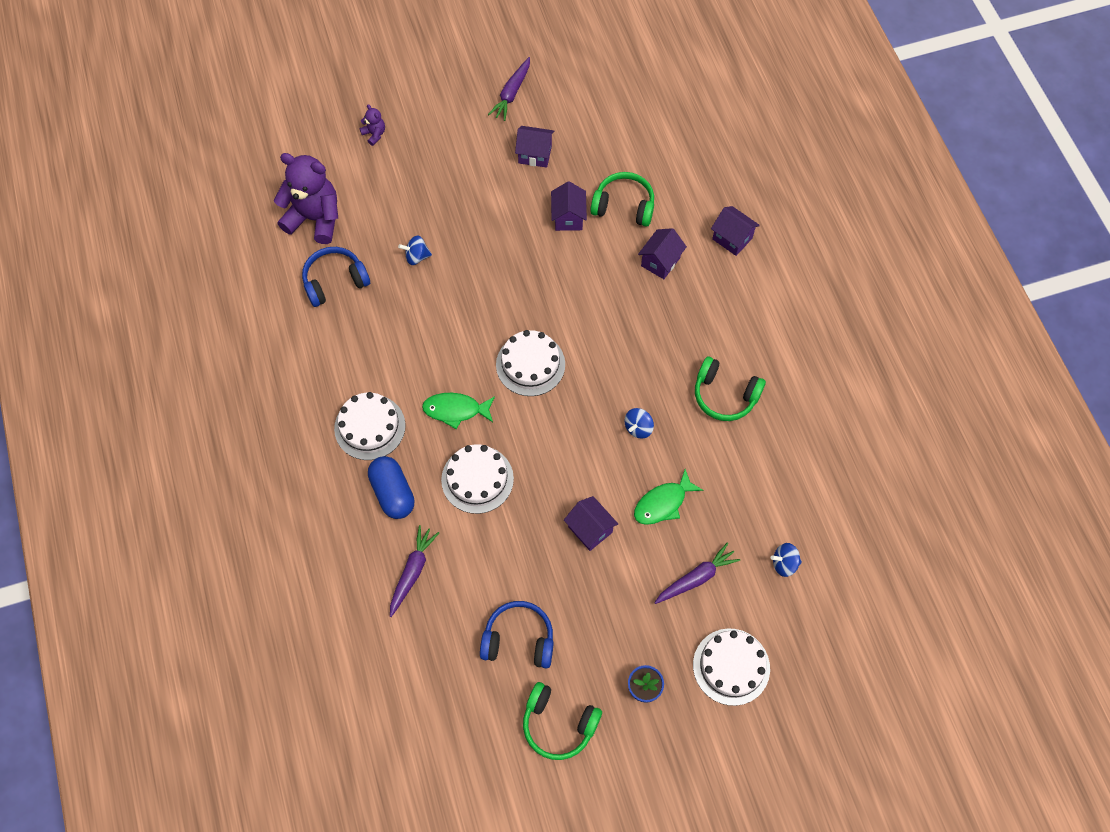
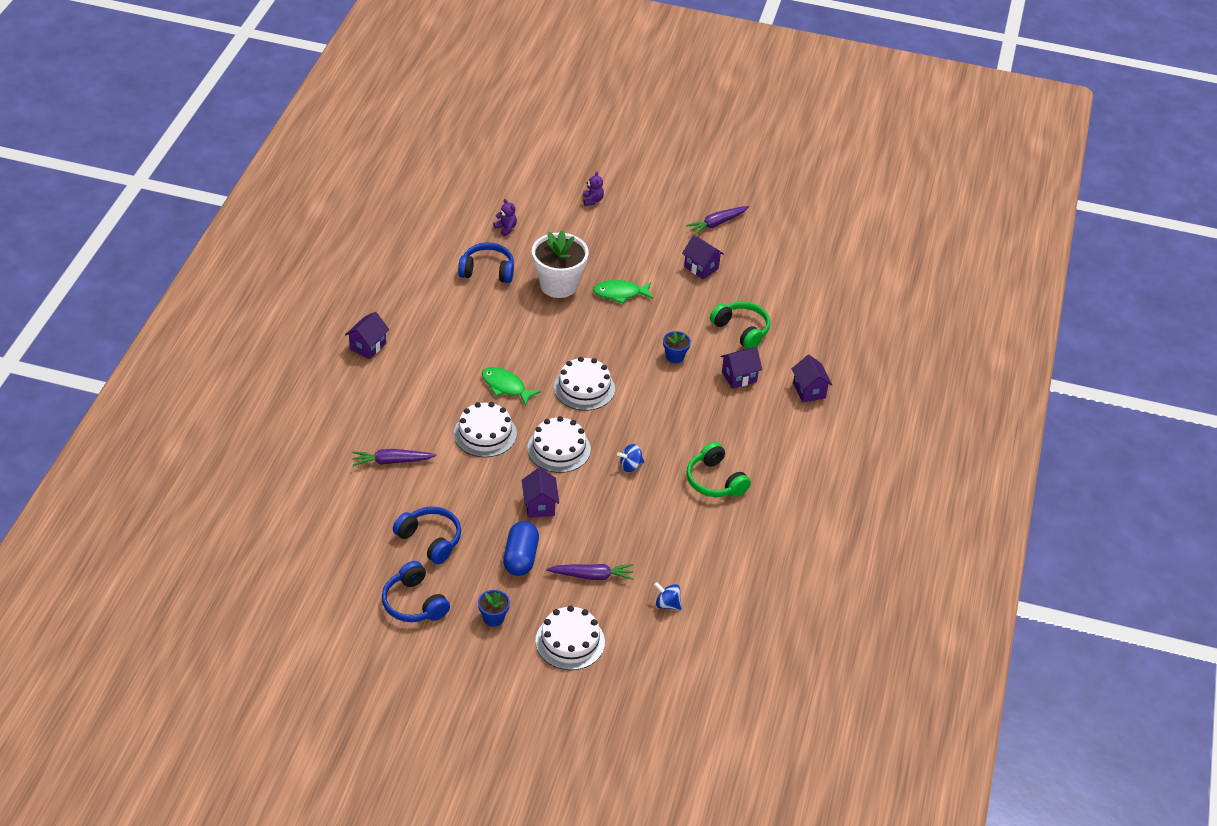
camera: 30 degrees right, 20 degrees down
purple teddy bear [274,153,338,244] -> purple teddy bear [493,199,517,236], size x0.43
white cake [334,392,406,460] -> white cake moved to [527,416,591,473]
blue capsule [368,456,415,519] -> blue capsule moved to [503,521,539,576]
purple carrot [390,525,439,617] -> purple carrot turned 150 degrees counterclockwise [352,449,436,466]
blue spinning top [398,235,432,265] -> white flower pot [532,230,589,298]
green headphones [523,682,602,760] -> blue headphones [382,561,450,622]
purple house [551,181,587,231] -> purple house moved to [345,312,389,359]
green fish [634,469,703,525] -> green fish moved to [593,280,653,304]
none -> blue flower pot [663,331,691,363]

